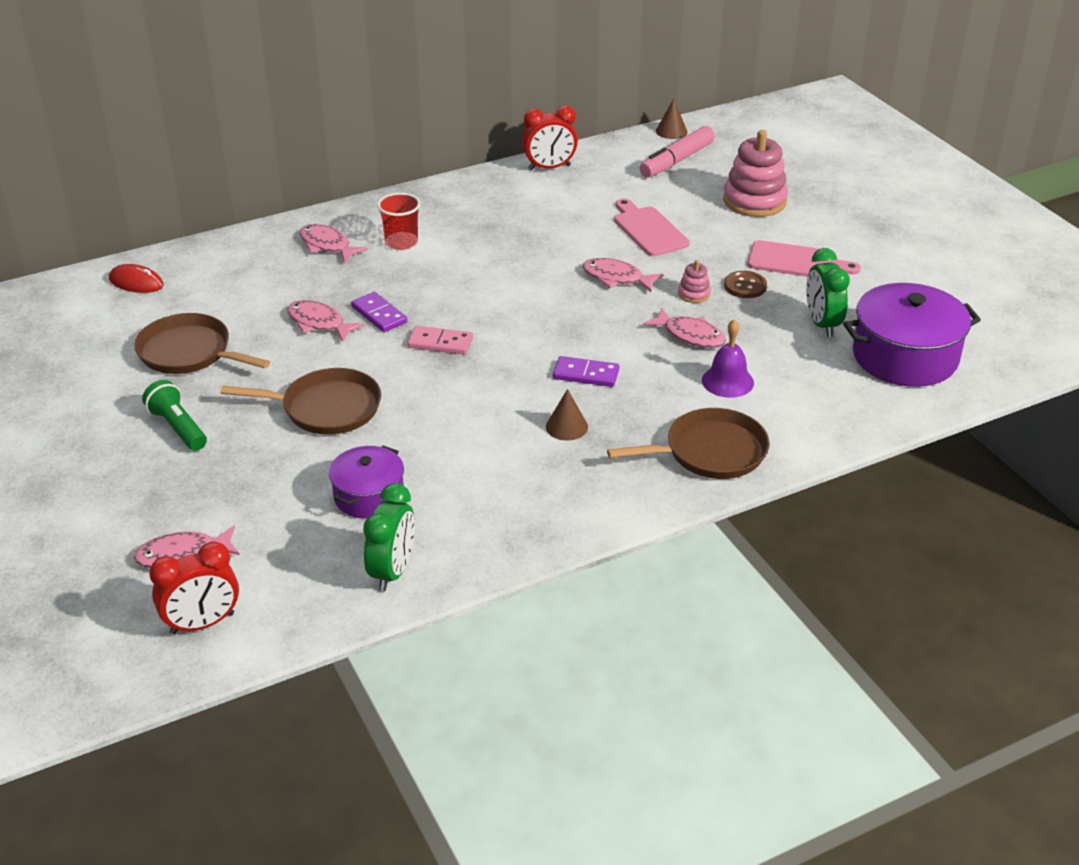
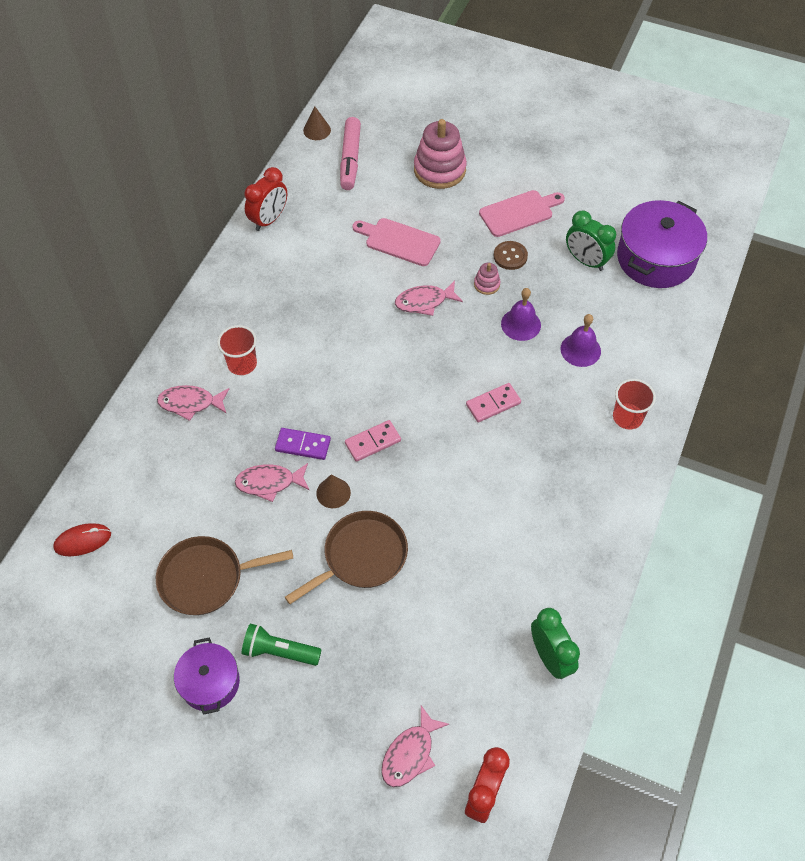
camera: 40 degrees left, 20 degrees up
purple pot [329,446,404,518] -> purple pot moved to [174,637,240,715]
brown cone [546,389,588,441] -> brown cone moved to [316,475,351,508]
purple domino [553,356,619,387] -> pink domino [466,383,521,422]
brown pan [607,408,770,479] -> red cup [613,379,656,430]
pink fish [643,307,726,348] -> purple bell [501,288,541,341]

